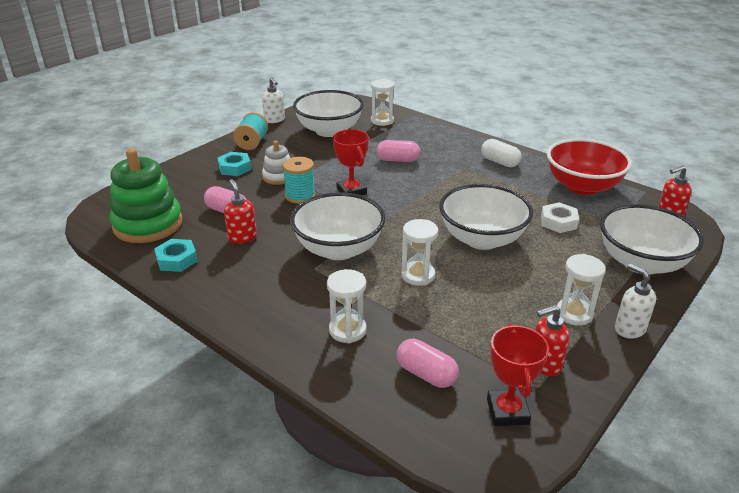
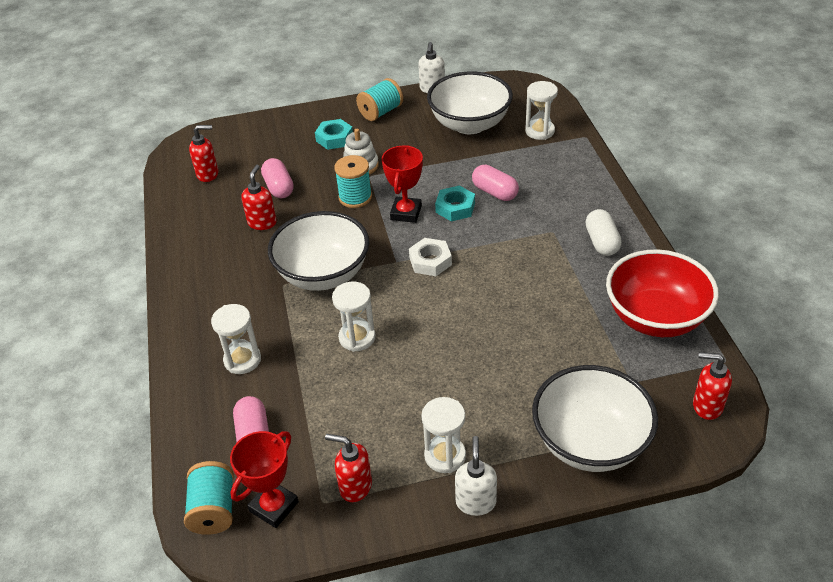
camera: 40 degrees right, 10 degrees up
green stacking toy [109,148,182,243] -> red soap dispenser [189,125,218,182]
turquoise nut [154,239,198,272] -> turquoise nut moved to [435,186,475,221]
white bowl [439,184,533,250] -> none
white nut [541,202,579,233] -> white nut moved to [409,238,452,276]
none -> turquoise spool [184,461,234,535]

